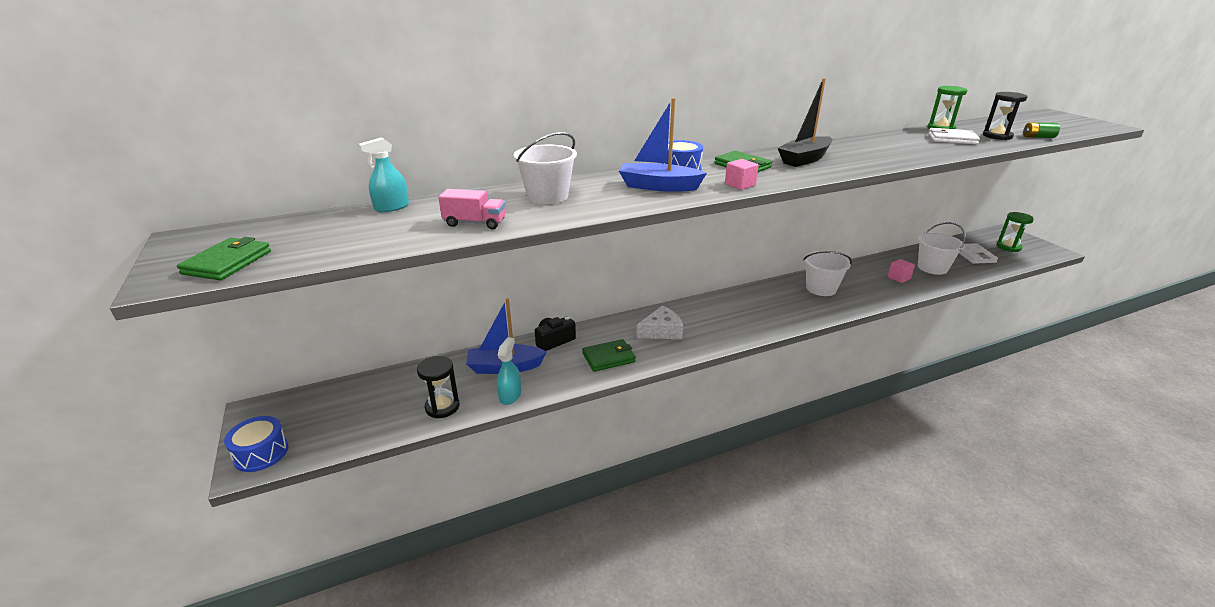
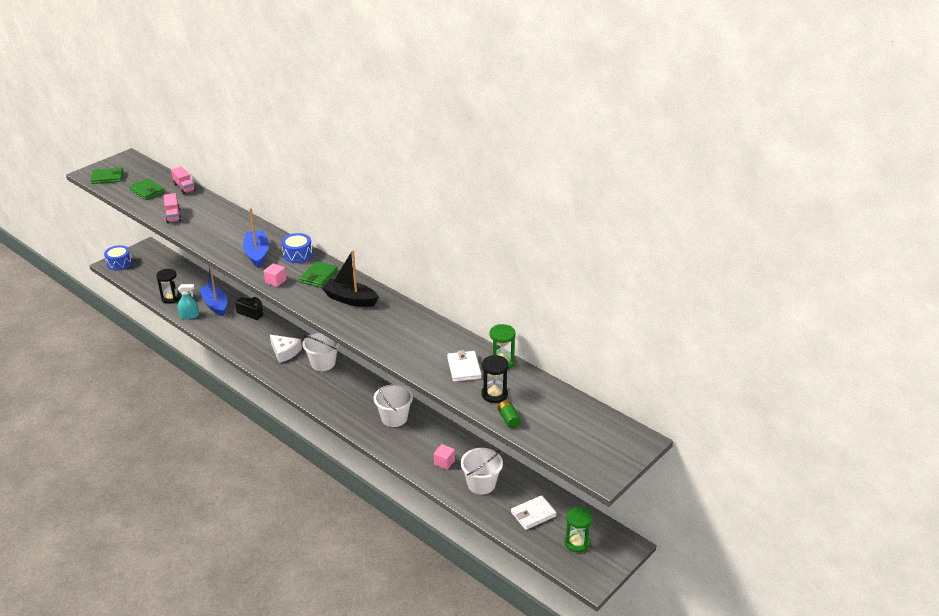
camera: 65 degrees right, 5 degrees up
turquoise spray bottle [359,137,409,212] -> pink truck [171,166,196,194]
white bucket [514,132,577,204] -> white bucket moved to [302,332,339,371]
green wallet [582,339,636,372] -> green wallet moved to [129,178,165,200]

